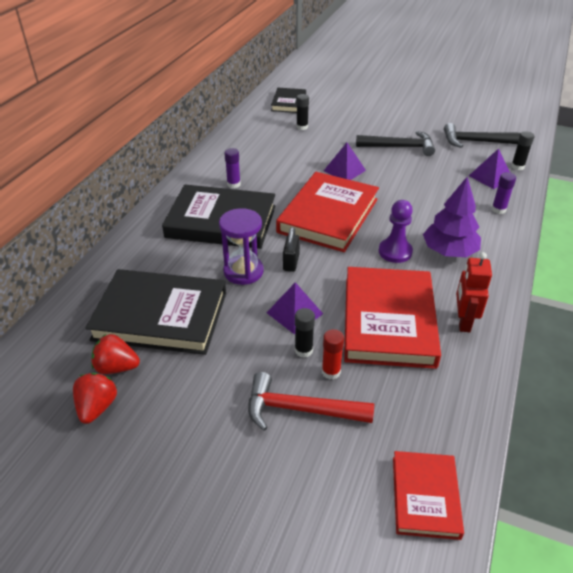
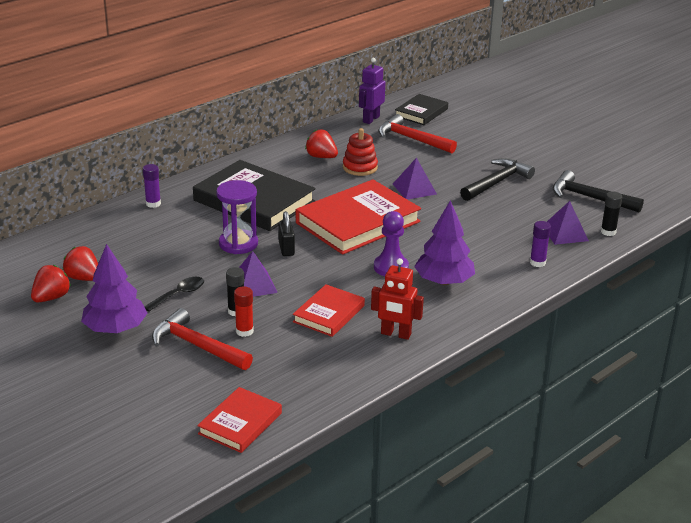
camera: 25 degrees right, 10 degrees down
black book [86,269,226,355] -> none
purple glue stick [224,148,241,188] -> purple glue stick moved to [143,164,161,208]
black padlock [283,227,300,272] -> black padlock turned 45 degrees counterclockwise [278,211,295,256]
black glue stick [296,94,309,130] -> red hammer [378,114,457,153]
red book [344,267,441,369] -> red book [293,284,365,337], size x0.55
black hammer [356,131,435,156] -> black hammer turned 75 degrees counterclockwise [460,158,535,201]
red robot [456,252,492,332] -> red robot turned 105 degrees counterclockwise [371,258,424,340]
none -> purple tree [81,244,147,333]
none -> black spoon [144,277,204,311]
none -> red strawberry [305,129,338,158]
none -> red stacking toy [343,128,378,176]
none -> purple robot [359,58,385,124]

